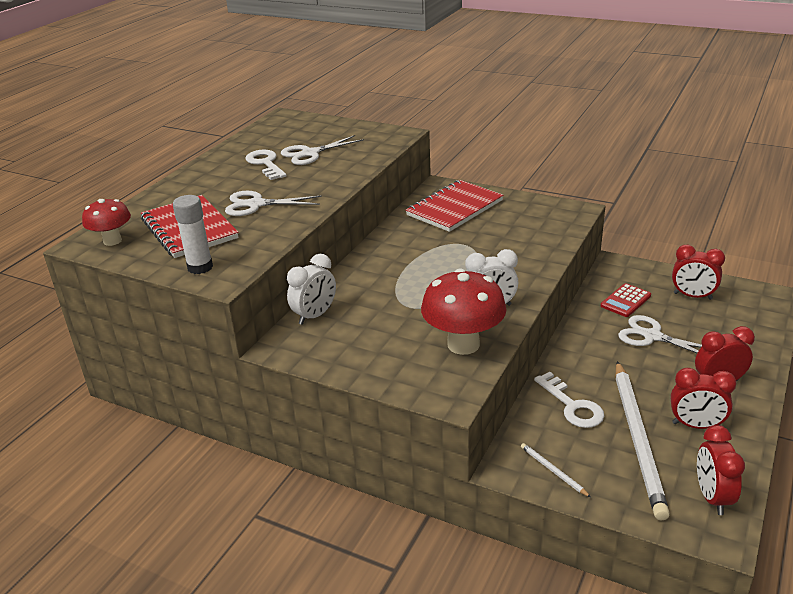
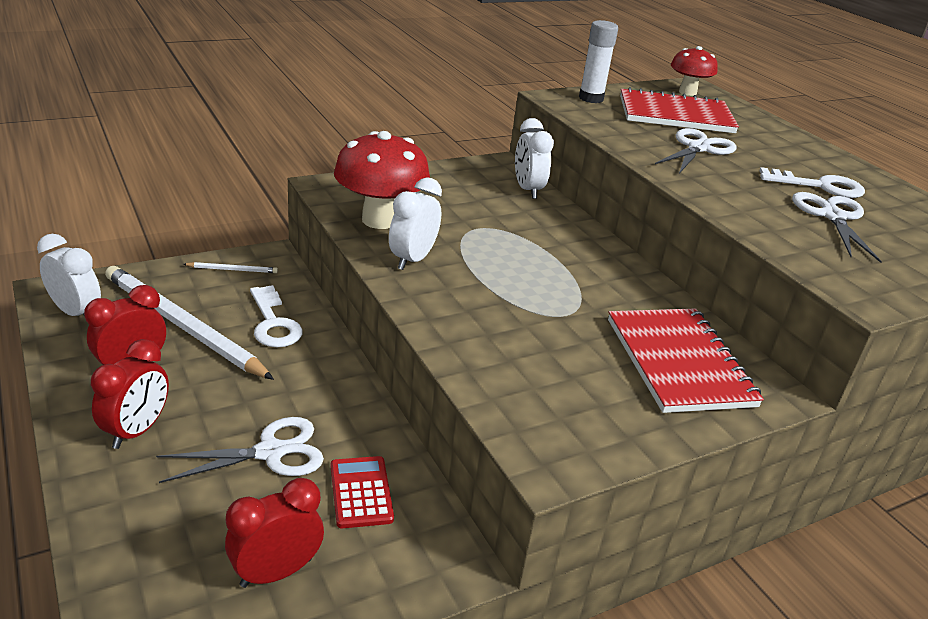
camera: 120 degrees right, 0 degrees up
white key [534,372,604,428] -> white key turned 120 degrees counterclockwise [250,285,303,347]
red clock [697,425,745,515] -> white clock [37,234,101,316]

